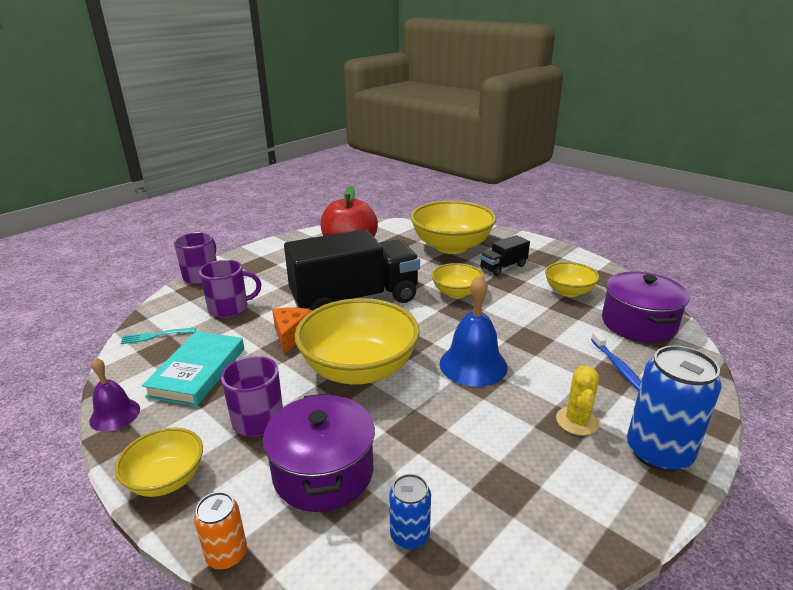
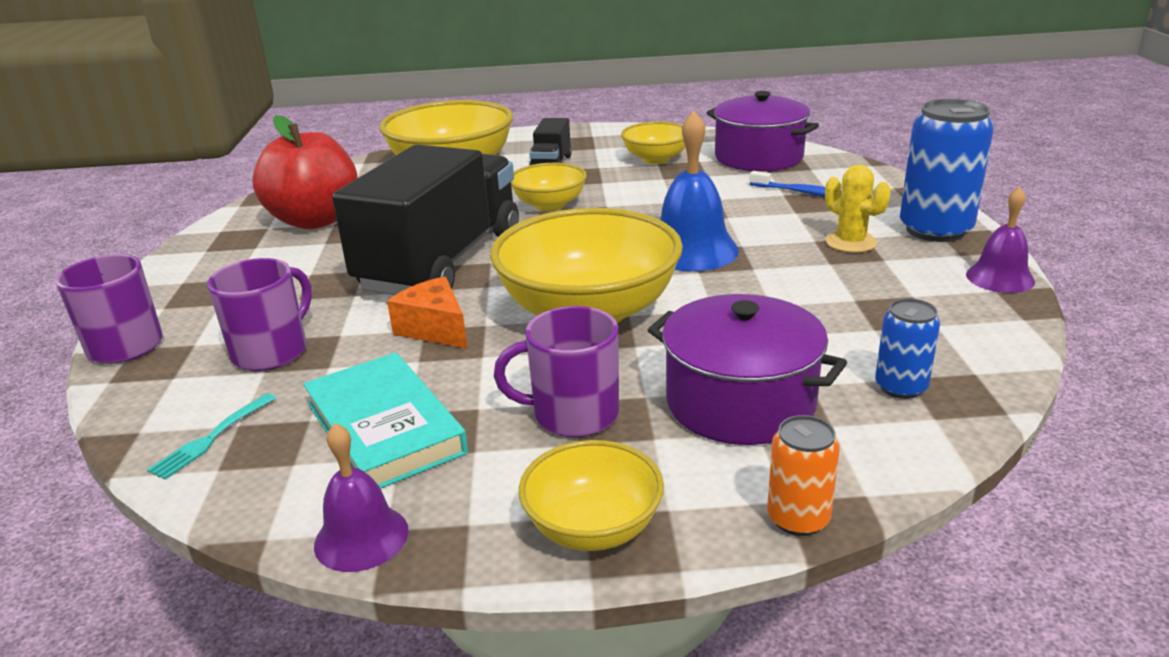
camera: 45 degrees left, 0 degrees up
none -> purple bell [966,187,1035,293]

